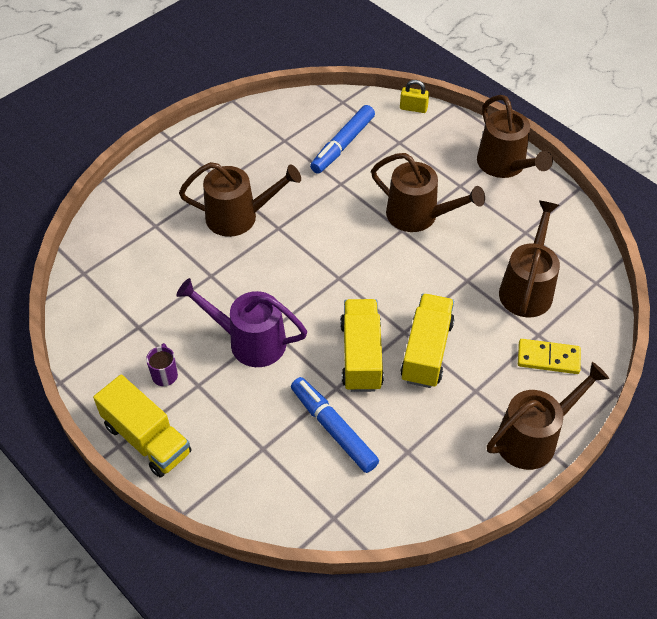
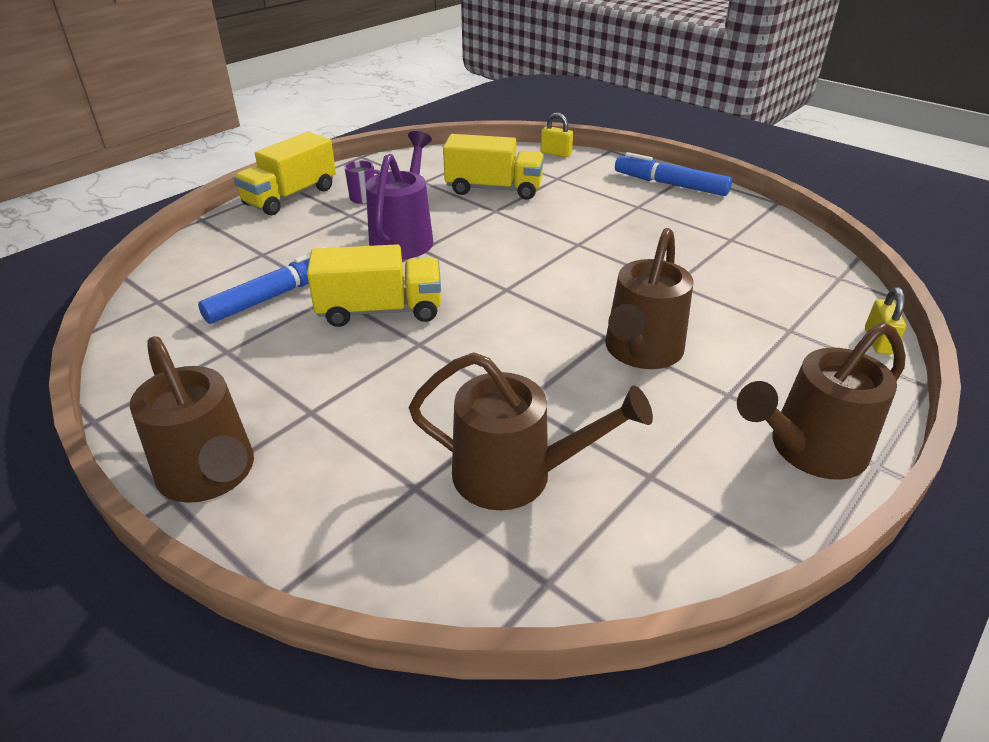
camera: 85 degrees right, 15 degrees down
brown watering can [179,162,301,237] -> none
blue marker [310,105,375,174] -> blue marker moved to [615,152,732,196]
yellow truck [400,294,455,388] -> yellow truck moved to [443,134,544,200]
yellow domino [518,339,581,374] -> none
none -> yellow padlock [541,113,573,158]

